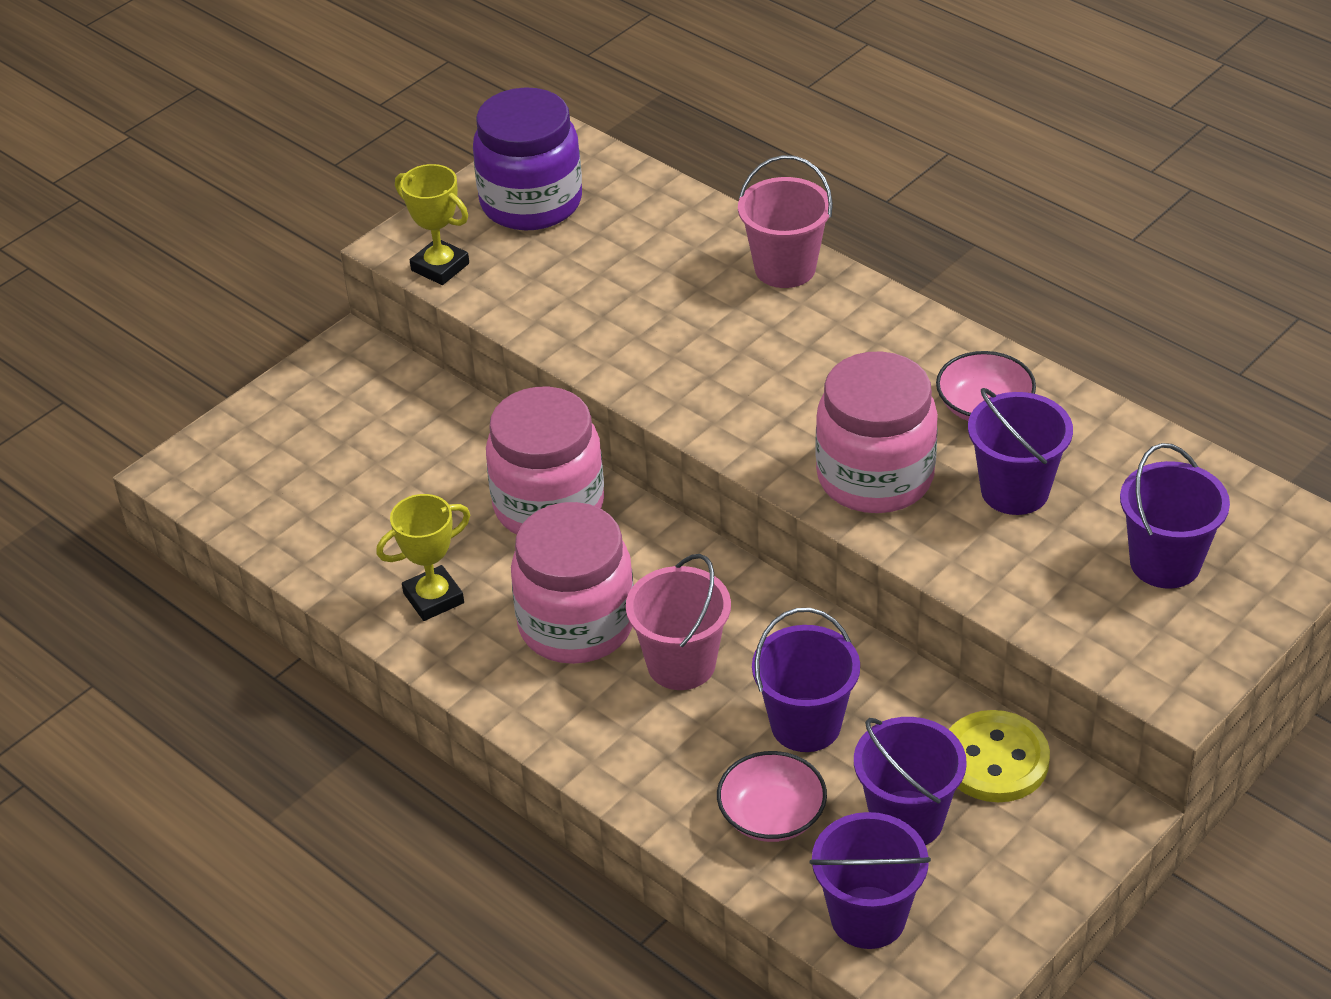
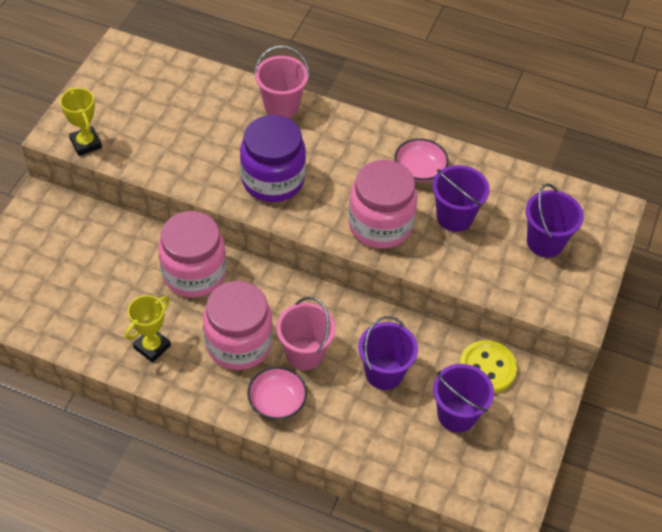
camera: 25 degrees left, 10 degrees up
yellow trophy [395,164,469,285] -> yellow trophy turned 45 degrees clockwise [60,88,102,156]
purple jar [473,87,582,230] -> purple jar moved to [240,115,306,202]
pink bowl [717,751,827,842] -> pink bowl moved to [247,367,307,420]
purple bucket [810,812,931,949] -> none

